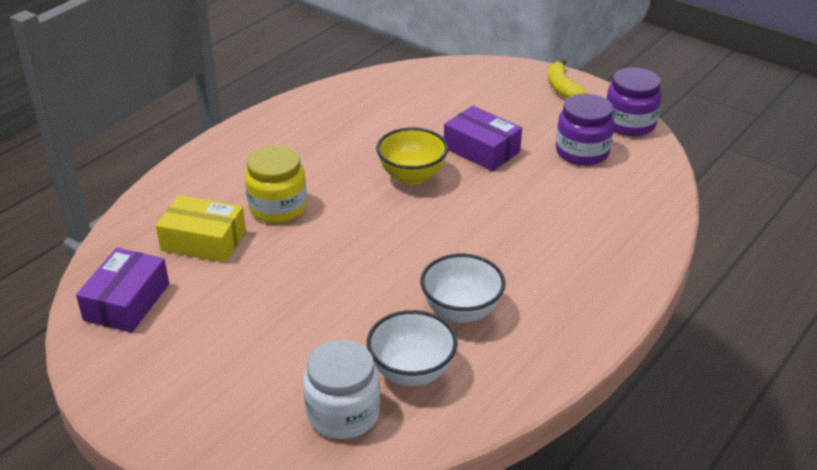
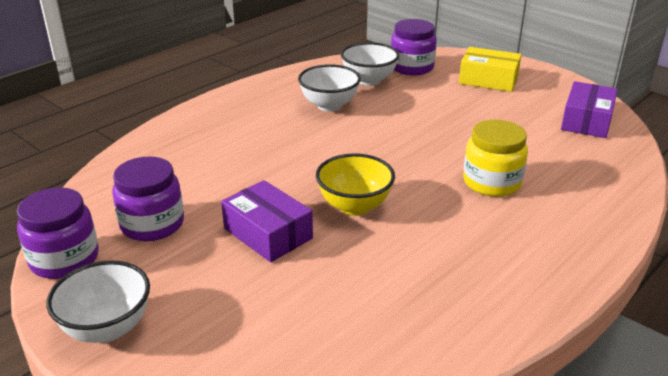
camera: 175 degrees left, 5 degrees down
yellow box [156,195,246,263] -> yellow box moved to [459,47,522,92]
white jar [304,340,380,439] -> purple jar [391,19,437,76]
yellow banana [548,59,588,98] -> white bowl [47,260,150,343]

